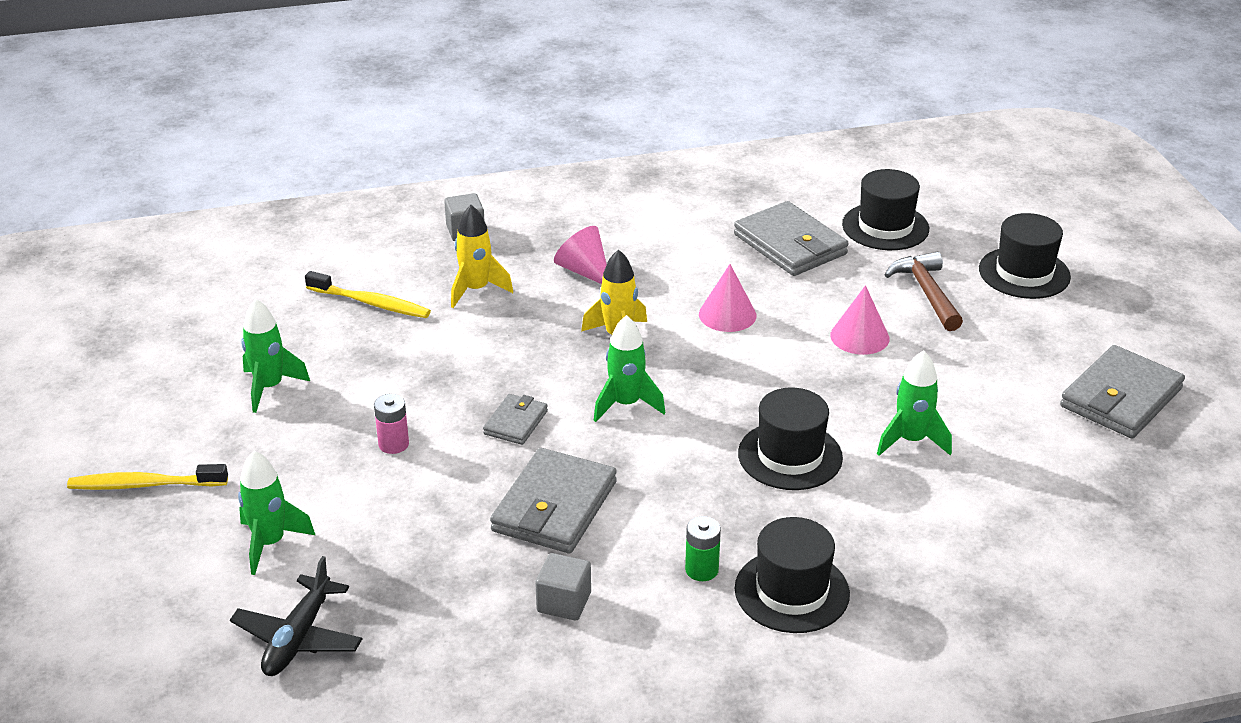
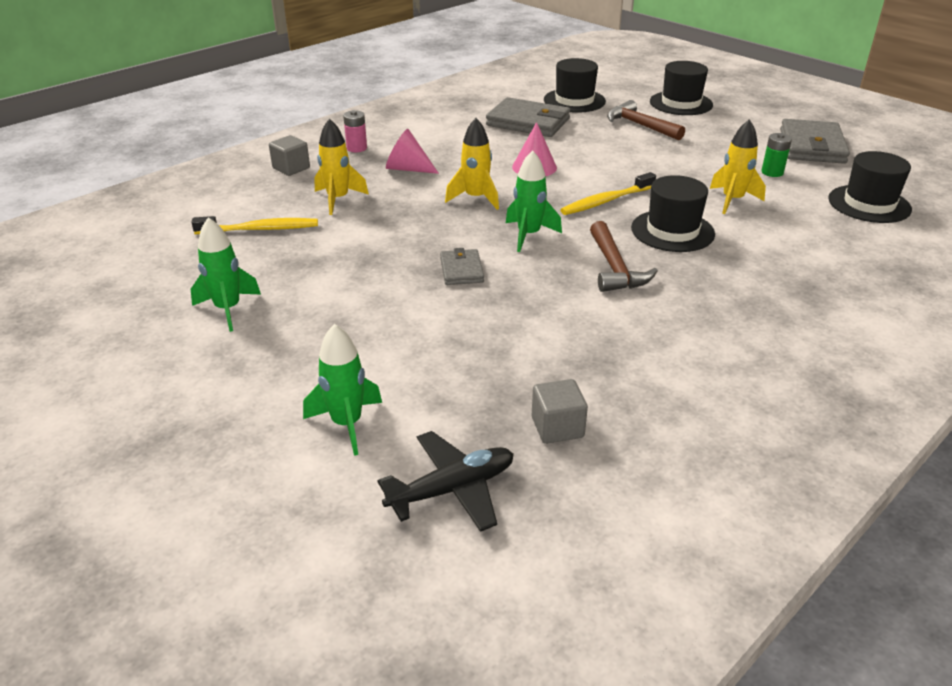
camera: 30 degrees left, 0 degrees up
yellow toothbrush [67,464,228,490] -> yellow toothbrush moved to [560,172,656,215]
black plane [230,556,362,676] -> black plane turned 105 degrees counterclockwise [377,431,514,532]
pink battery [374,394,409,454] -> pink battery moved to [343,110,367,152]
grey wallet [490,448,617,553] -> none
grey cube [535,553,591,620] -> grey cube moved to [532,379,588,444]
green battery [685,516,721,581] -> green battery moved to [761,133,792,177]
black hat [735,517,850,633] -> black hat moved to [828,151,912,223]
pink cone [830,285,889,355] -> none
green rocket [877,351,952,456] -> yellow rocket [710,119,766,214]
none -> brown hammer [590,221,658,292]

